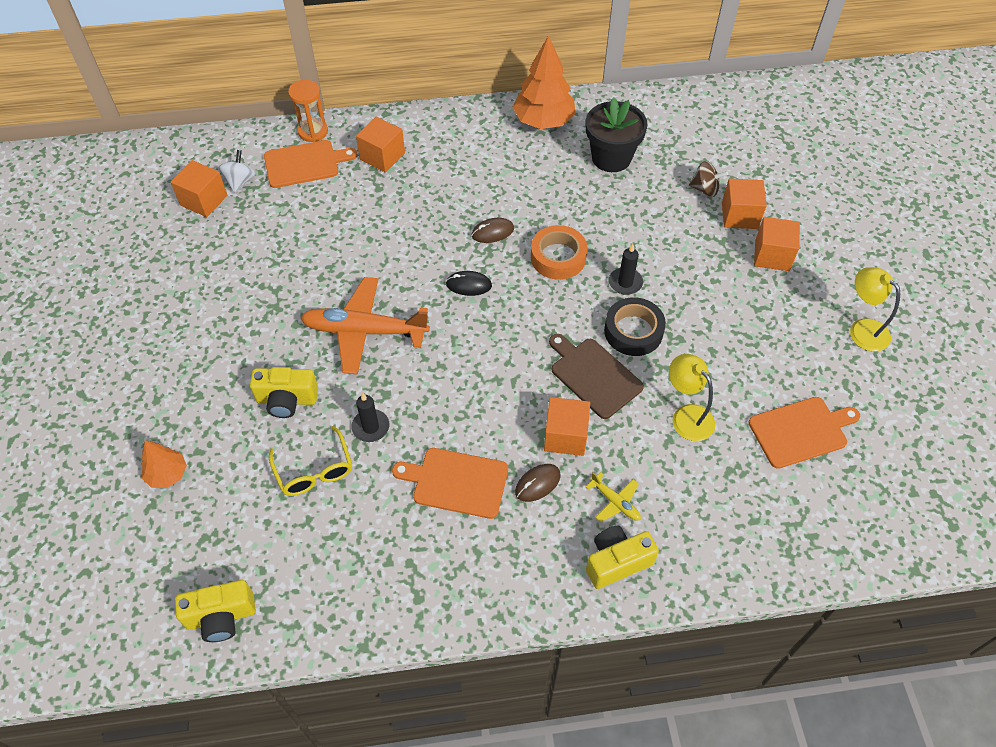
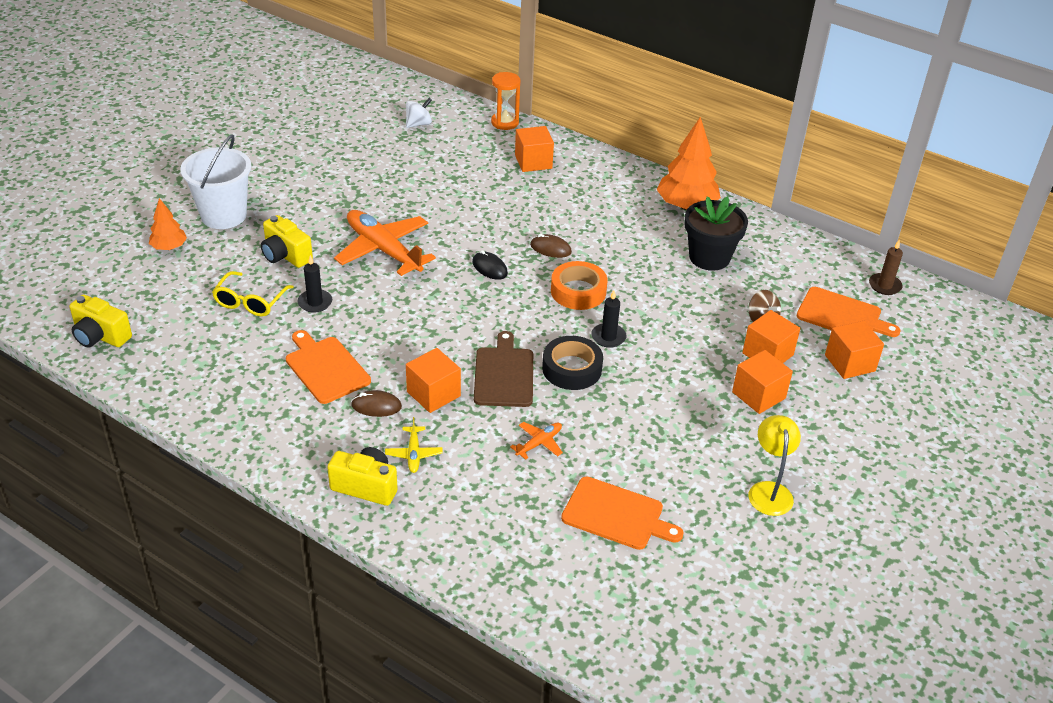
camera: 40 degrees right, 15 degrees down
orange cube [171,160,227,217] -> orange cube moved to [825,321,884,379]
orange cutting board [264,140,357,188] -> orange cutting board moved to [797,287,900,337]
yellow lamp [669,354,715,441] -> orange plane [510,422,563,460]
none -> white bucket [180,134,251,229]
none -> brown candle [869,240,903,295]

